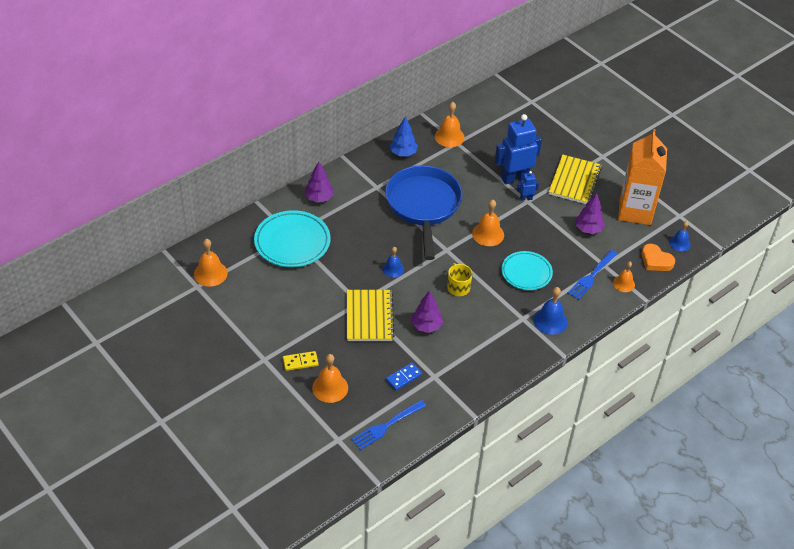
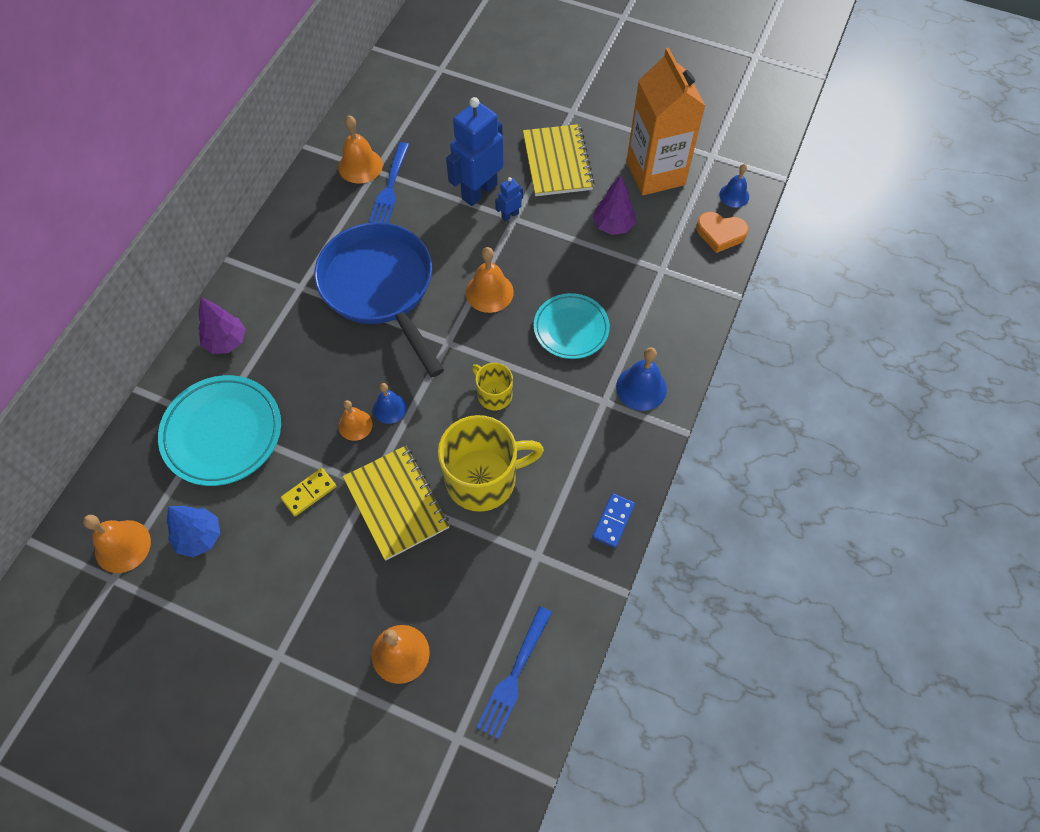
camera: 25 degrees left, 15 degrees up
yellow domino [283,351,319,371] -> yellow domino moved to [281,468,336,516]
blue domino [386,363,422,390] -> blue domino moved to [592,493,635,548]
blue tree [390,116,418,156] -> blue tree moved to [166,506,220,557]
purple tree [411,290,443,333] -> yellow mug [438,415,544,512]
blue fork [568,250,617,300] -> blue fork moved to [369,142,410,223]
orange bell [613,262,635,292] -> orange bell moved to [338,400,373,441]

